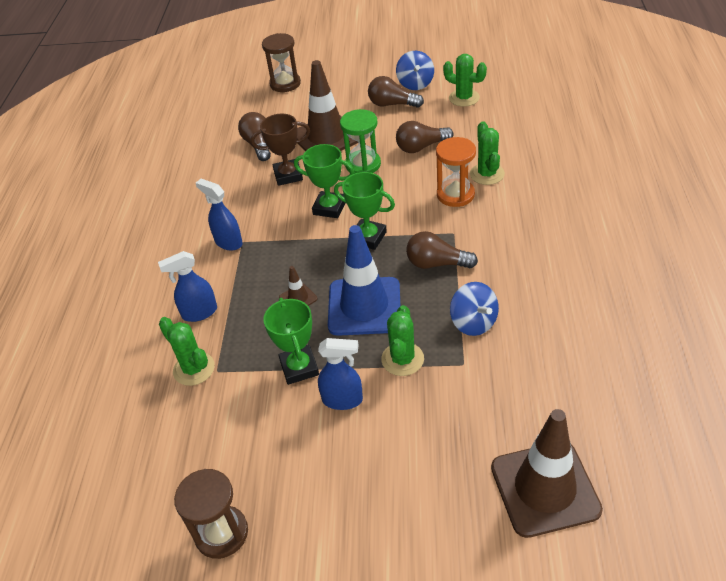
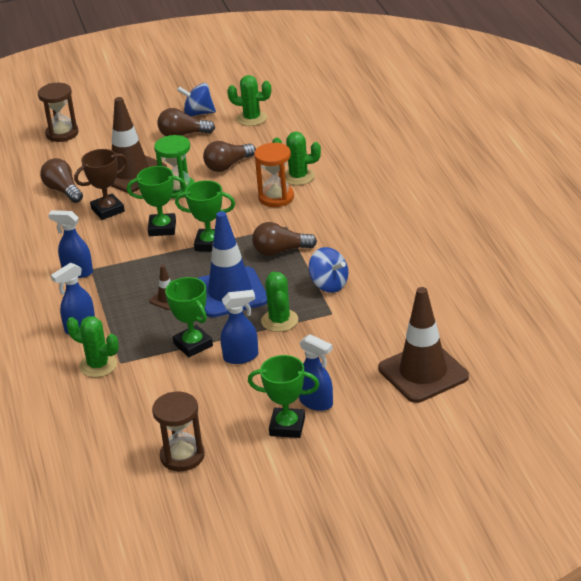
camera: 20 degrees left, 10 degrees down
blue spinning top [396,51,434,90] -> blue spinning top turned 120 degrees clockwise [177,83,216,117]
green cactus [470,121,505,185] -> green cactus turned 60 degrees counterclockwise [272,132,321,185]
none -> green trophy [248,355,319,438]
none -> blue spray bottle [299,334,333,411]

